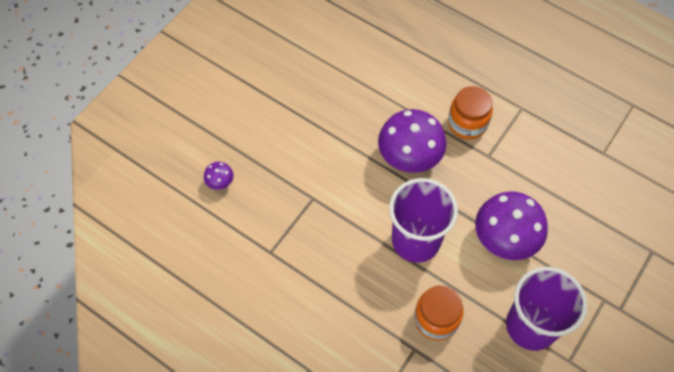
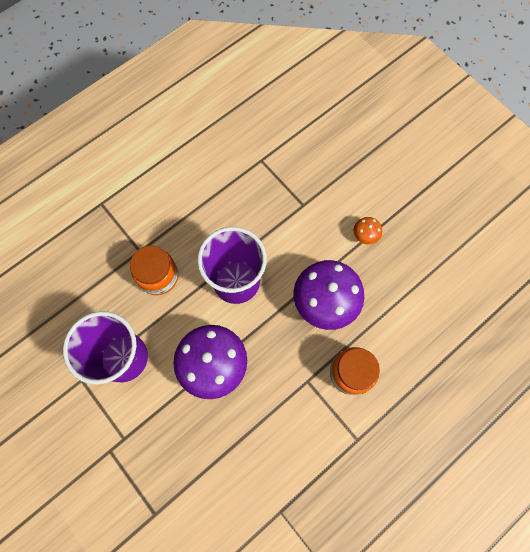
camera: 105 degrees right, 10 degrees up
purple mushroom [204,162,234,190] -> none
none -> orange mushroom [353,217,382,245]

